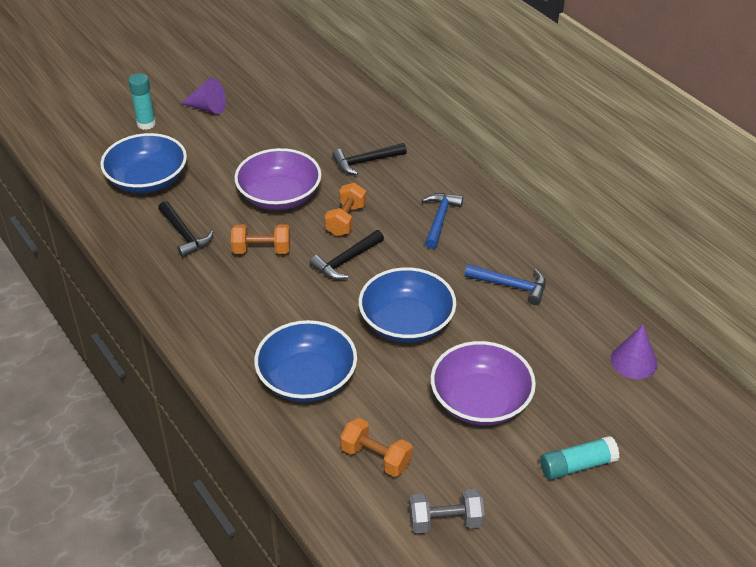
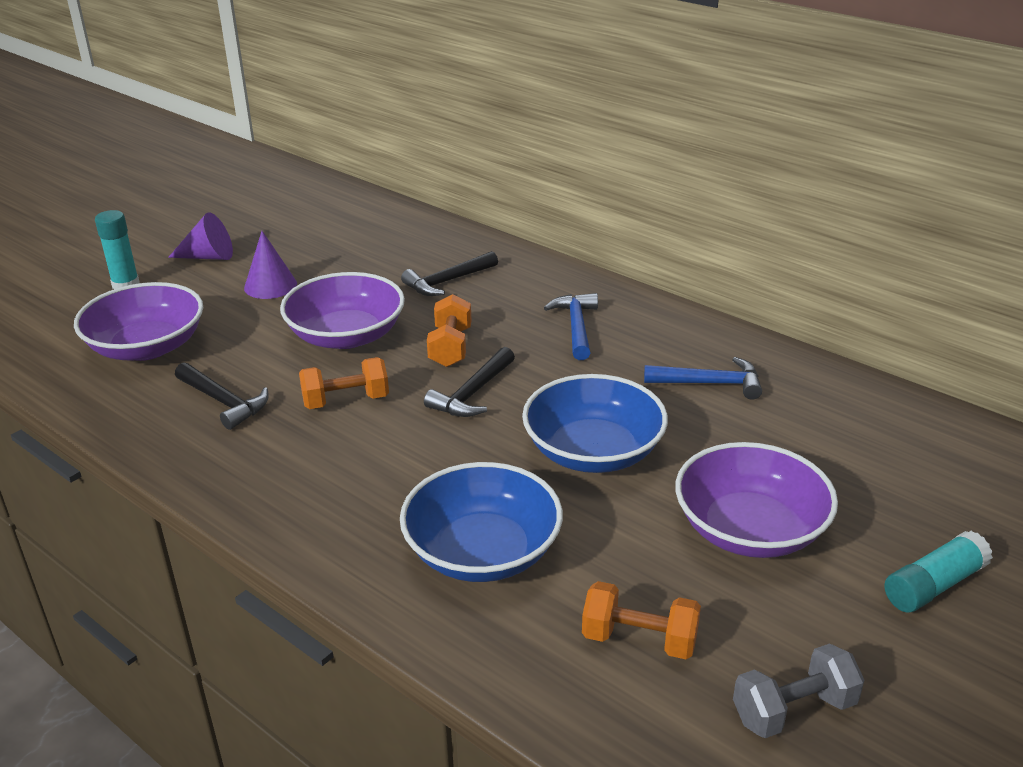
camera: 15 degrees left, 10 degrees down
blue bowl [100,133,187,193] -> purple bowl [74,282,203,361]
purple cone [611,325,657,379] -> purple cone moved to [244,231,297,299]

